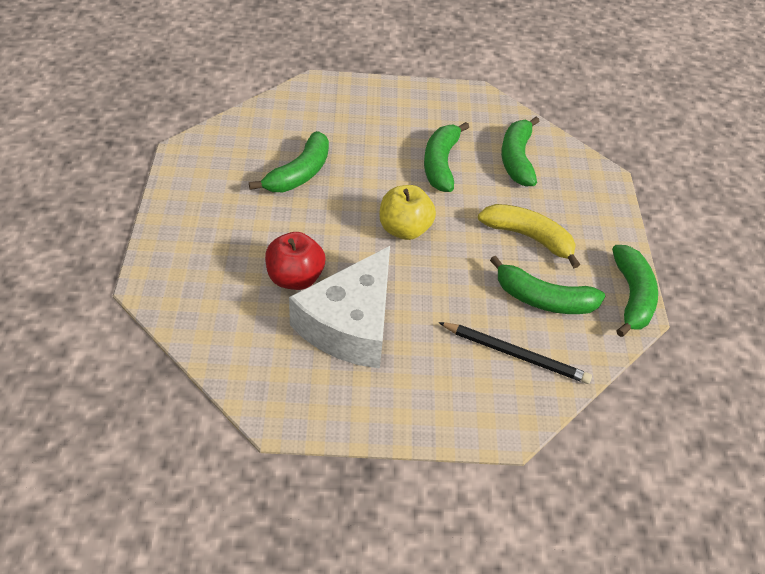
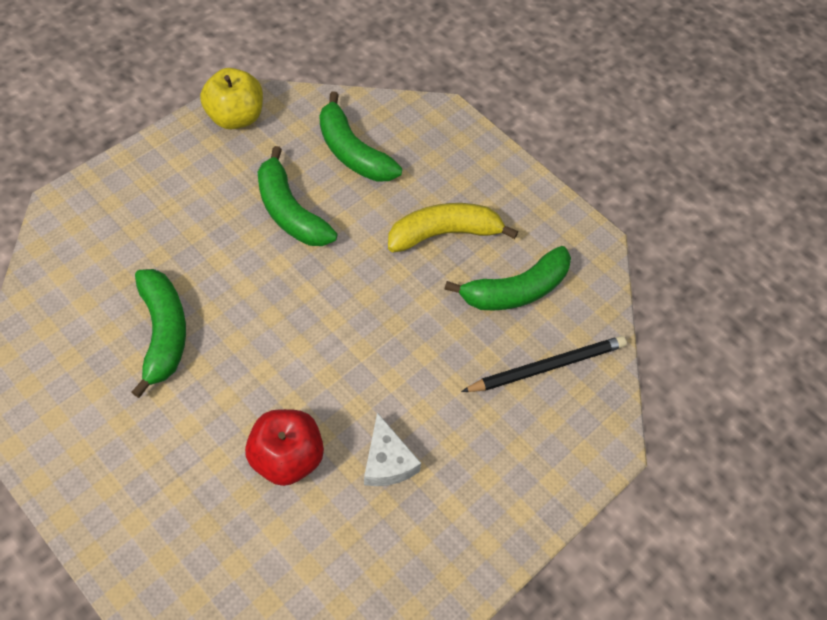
camera: 45 degrees left, 10 degrees up
white cheese [289,246,390,369] -> white cheese [364,412,421,486], size x0.46
yellow apple [380,185,436,240] -> yellow apple moved to [200,68,263,130]
green banana [612,245,658,337] -> none

